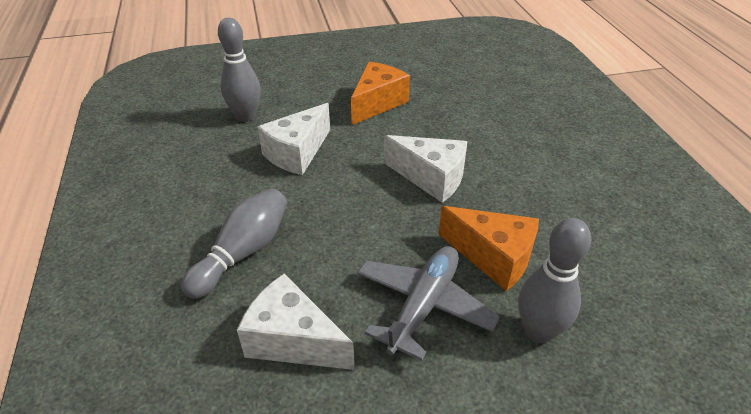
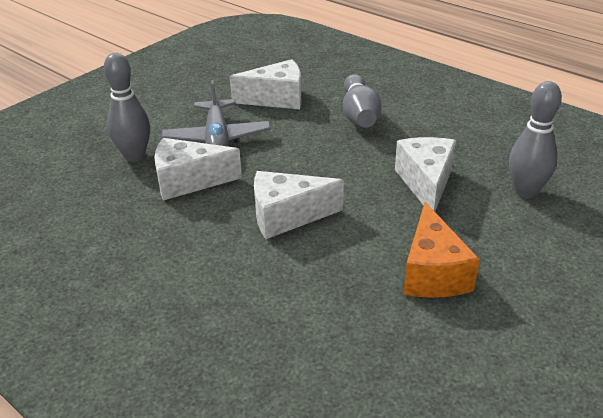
camera: 145 degrees right, 5 degrees down
orange cheese [438,206,539,291] -> white cheese [154,138,242,200]

